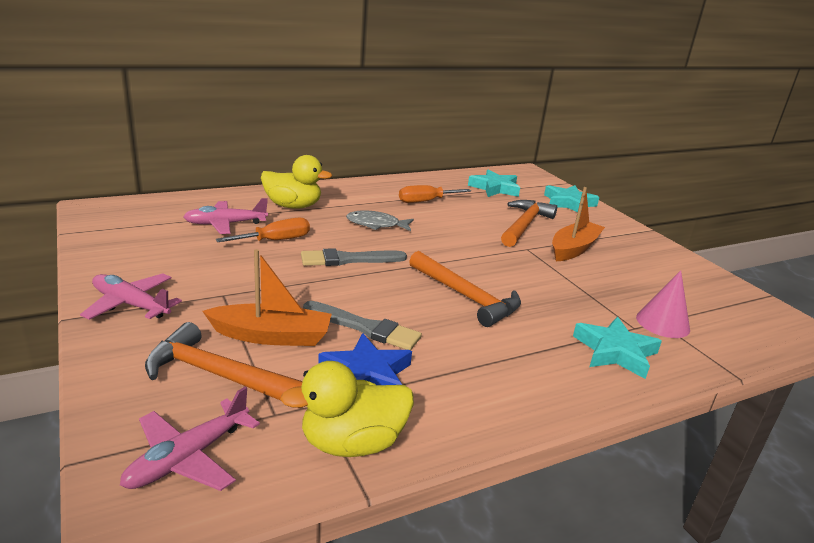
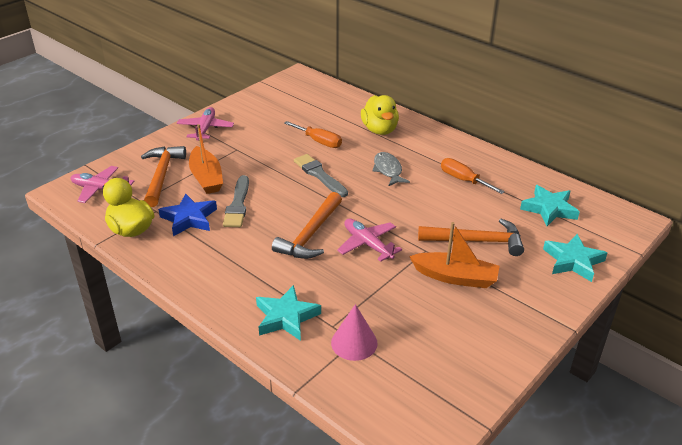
camera: 70 degrees right, 10 degrees up
pink plane [183,198,268,234] -> pink plane moved to [337,219,402,262]

